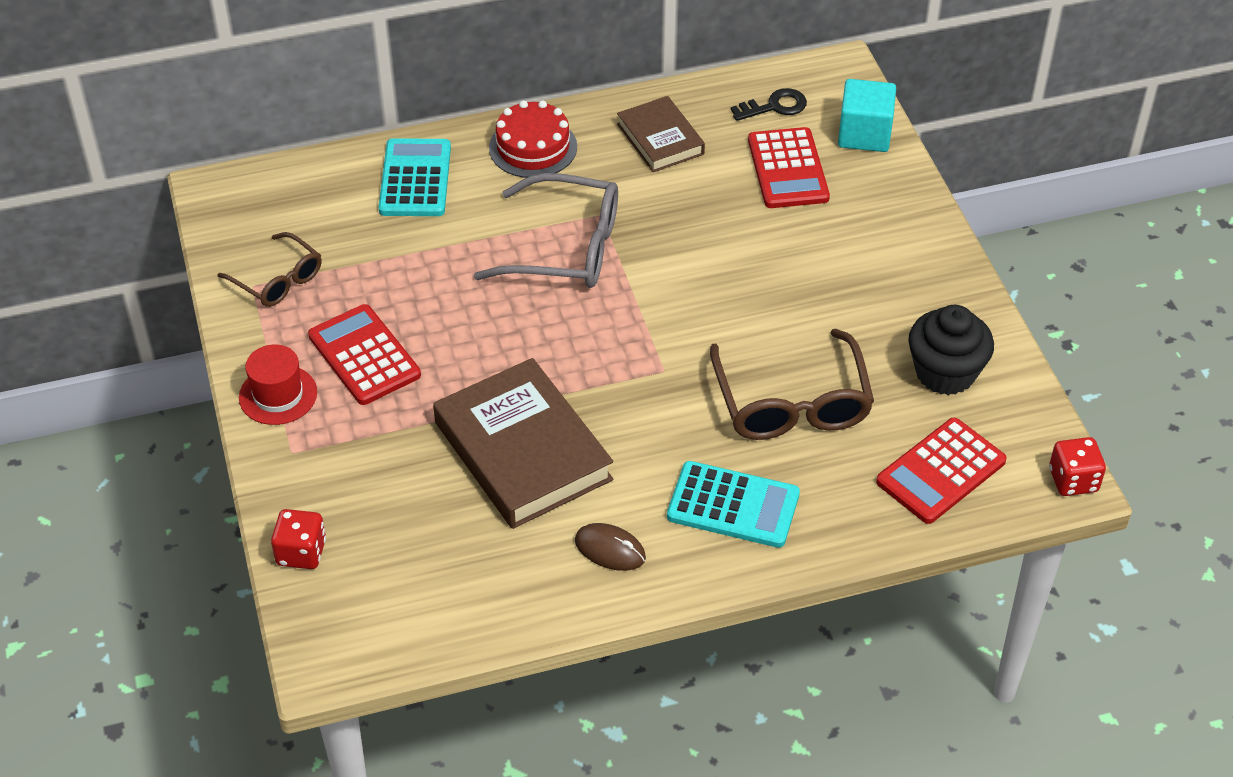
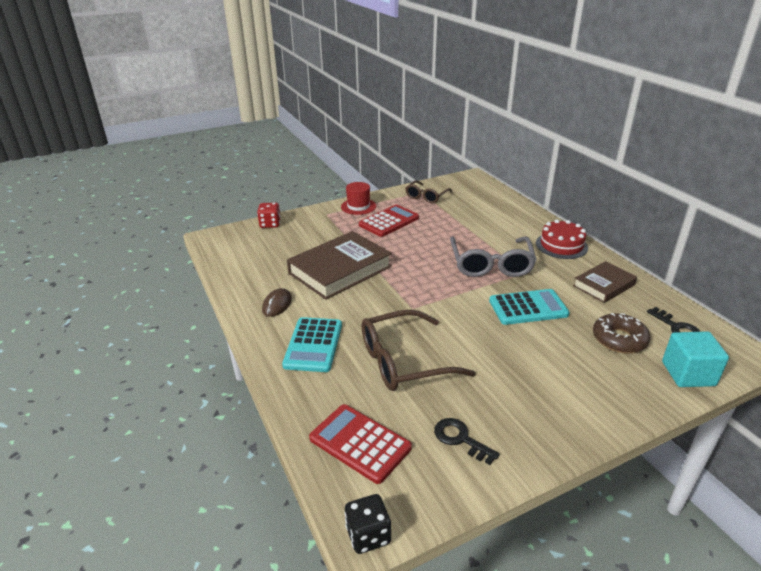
camera: 80 degrees right, 15 degrees down
turquoise calculator [379,138,451,216] -> turquoise calculator moved to [489,289,570,325]
red calculator [748,127,830,208] -> brown donut [593,313,650,353]
black cupcake [908,305,994,395] -> black key [434,418,500,465]
red dice [1049,437,1106,496] -> black dice [344,494,391,554]

